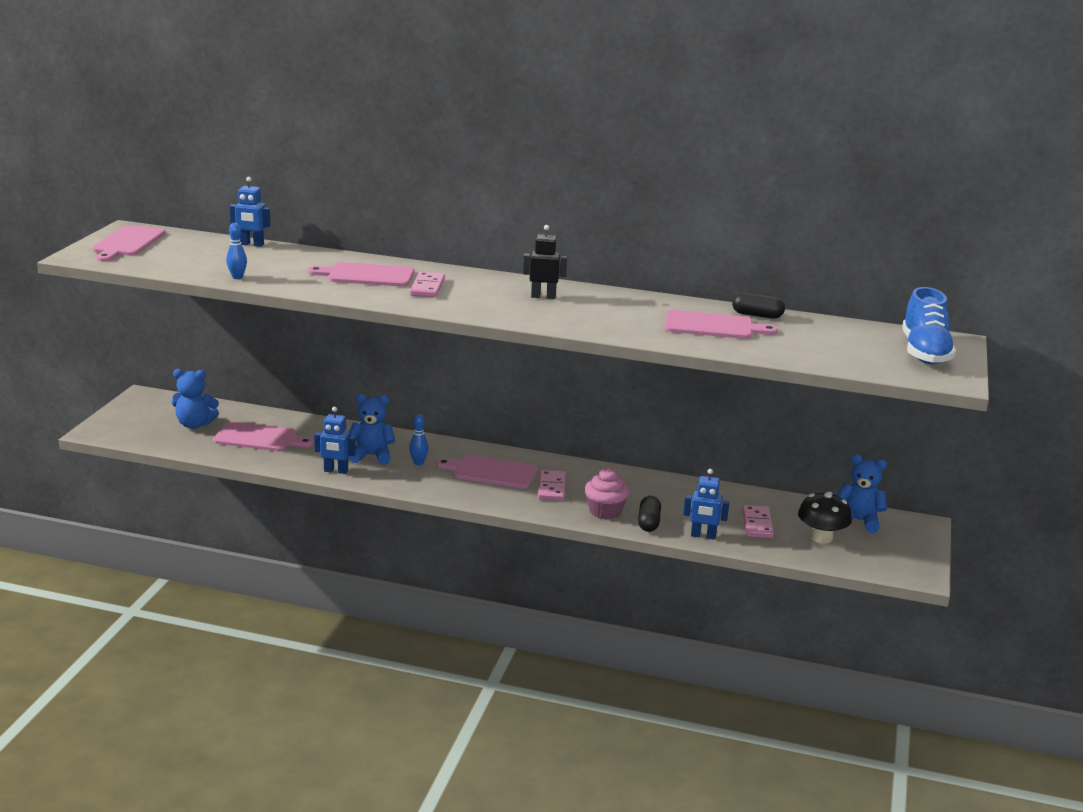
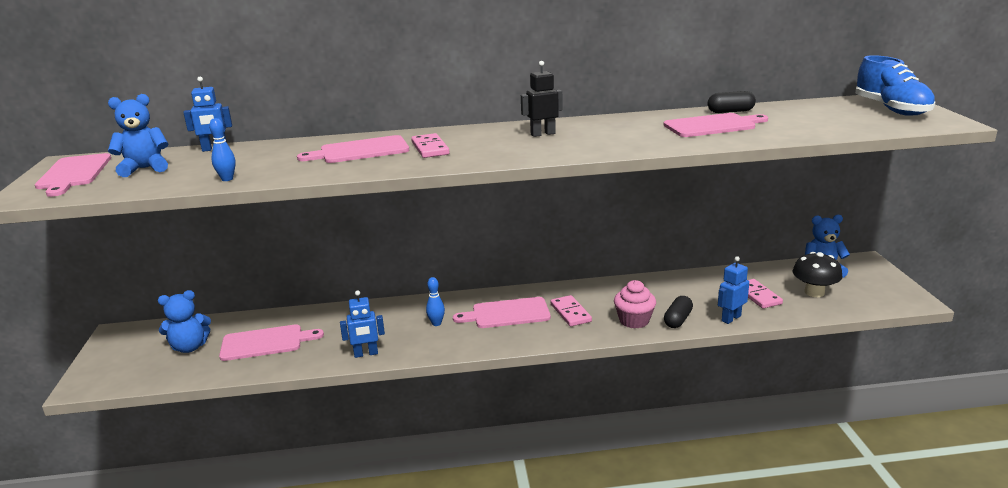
camera: 20 degrees left, 0 degrees up
blue teddy bear [348,394,395,465] -> blue teddy bear moved to [108,94,168,177]
black capsule [638,496,661,532] -> black capsule turned 45 degrees clockwise [664,296,693,328]
blue robot [683,469,729,540] -> blue robot turned 150 degrees clockwise [718,256,749,324]

